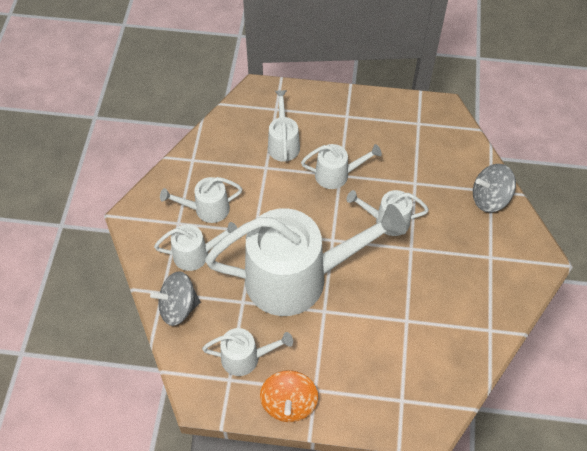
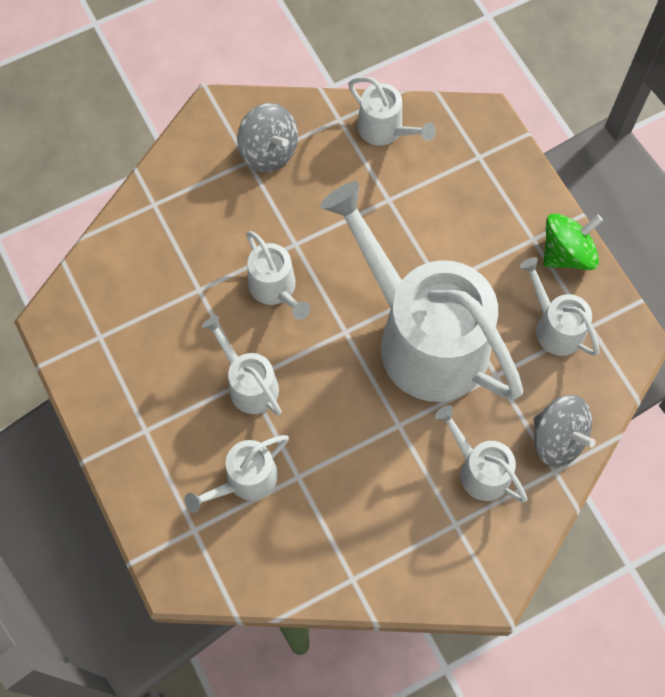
camera: 125 degrees left, 10 degrees up
white watering can [160,177,242,223] -> white watering can moved to [348,77,436,146]
orange spinning top [260,370,318,422] -> green spinning top [543,213,603,270]
grey spinning top [473,164,516,212] -> grey spinning top moved to [237,103,298,172]

